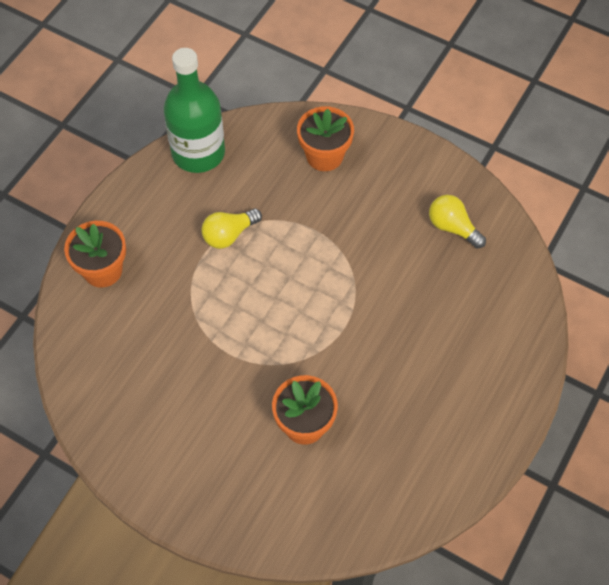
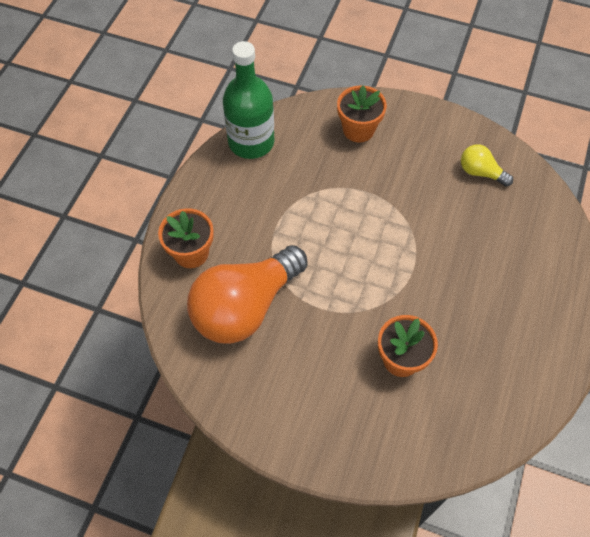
camera: 10 degrees left, 0 degrees up
yellow light bulb [201,209,262,249] -> none
none -> orange light bulb [187,245,308,344]

